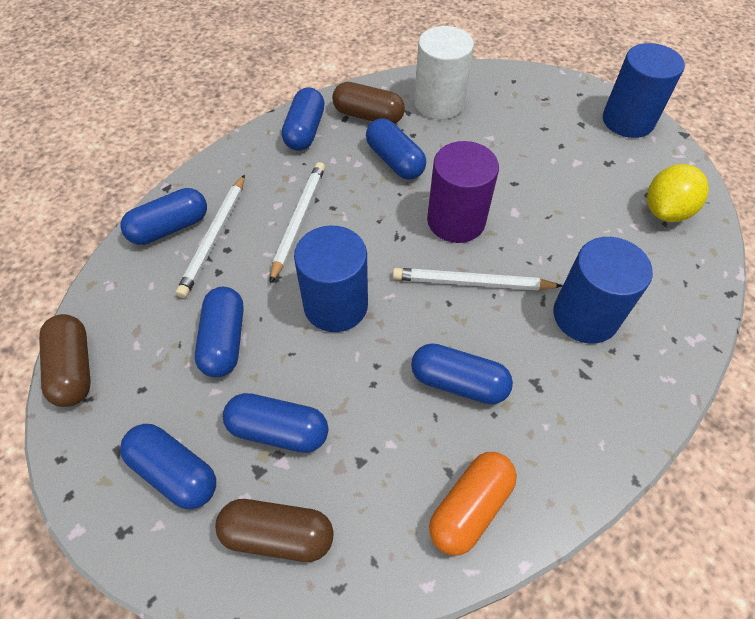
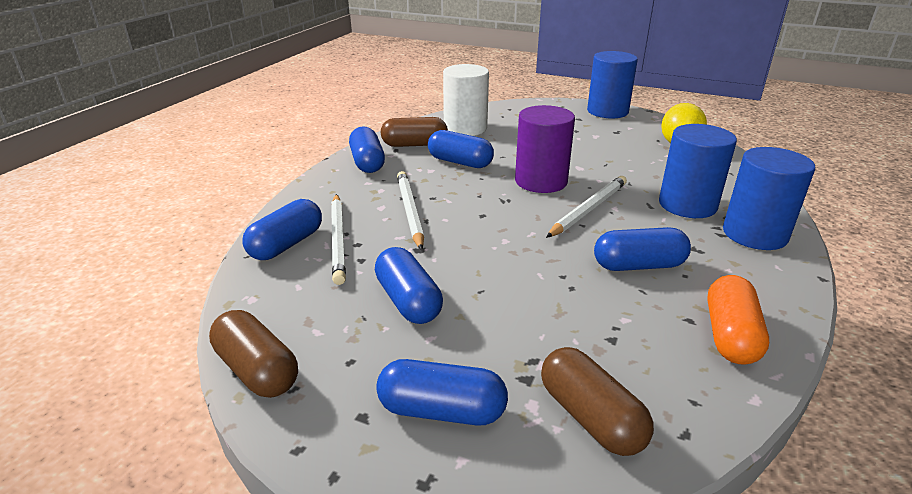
camera: 25 degrees left, 25 degrees down
brown capsule [215,499,334,562] -> brown capsule turned 75 degrees clockwise [541,347,654,456]
blue capsule [223,393,328,453] -> none
blue cylinder [294,226,368,332] -> blue cylinder moved to [723,147,815,250]
white pencil [393,268,562,290] -> white pencil turned 150 degrees clockwise [546,176,627,238]

